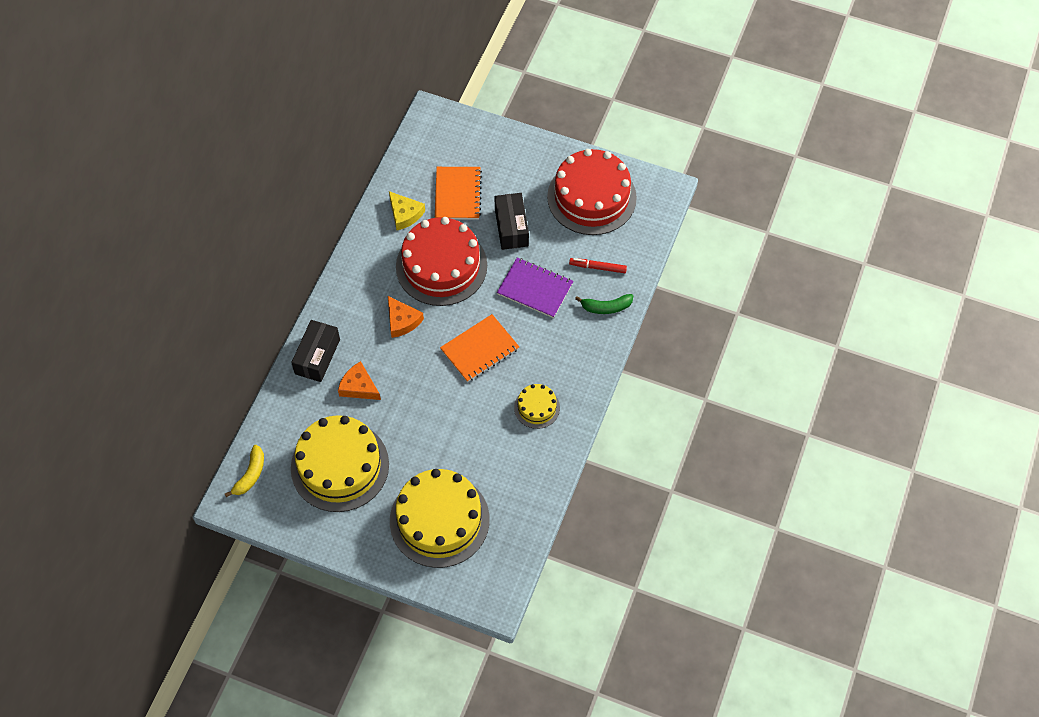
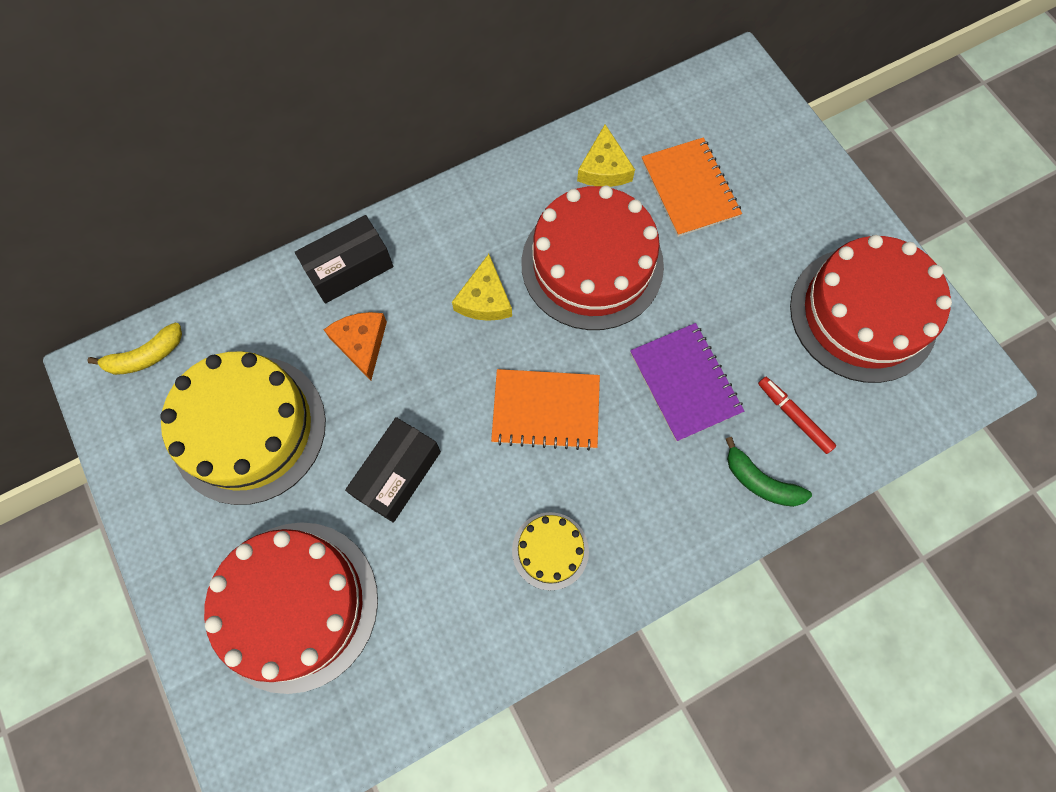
camera: 40 degrees right, 10 degrees up
orange cheese [388,296,424,338] -> yellow cheese [452,254,512,321]
yellow cake [390,469,490,568] -> red cake [204,522,378,694]
orange notebook [435,167,482,220] -> orange notebook turned 60 degrees counterclockwise [641,137,742,237]
black box [494,193,529,250] -> black box moved to [345,417,441,523]

